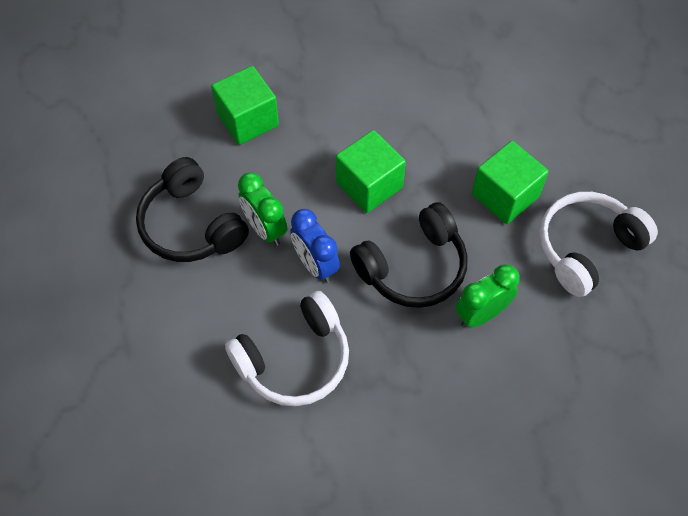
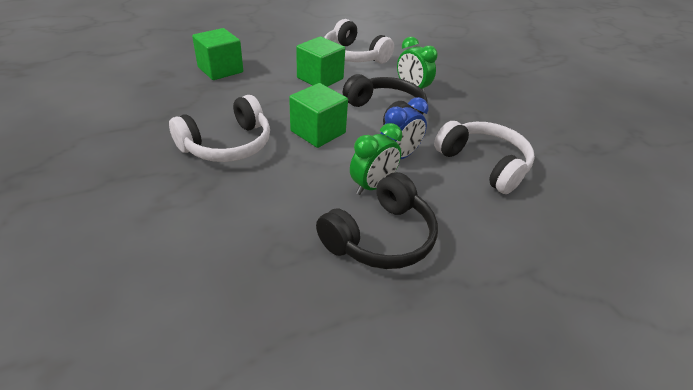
camera: 100 degrees left, 20 degrees down
green cube [211,66,279,145] -> green cube moved to [192,28,243,80]
none -> white headphones [169,95,270,162]

